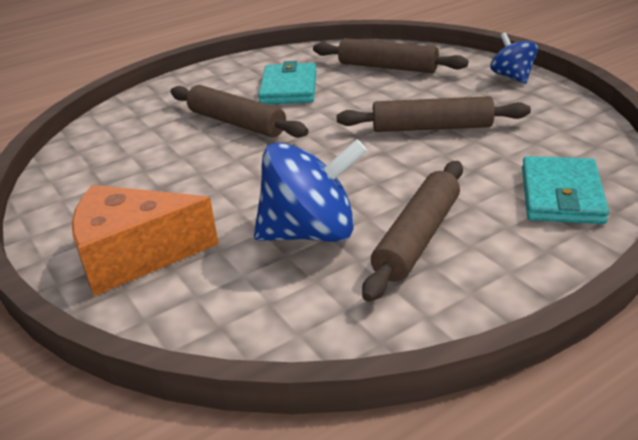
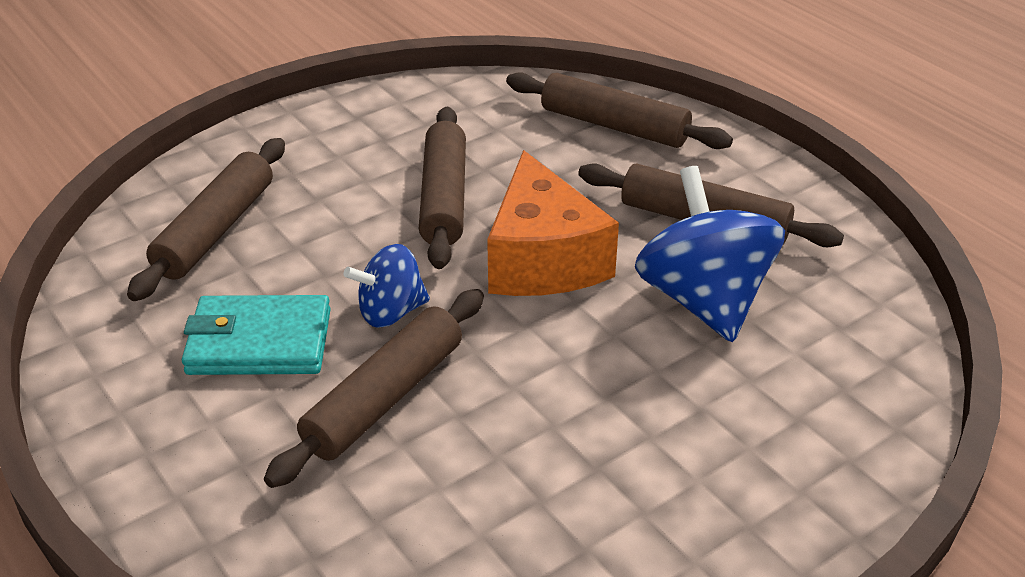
camera: 95 degrees left, 5 degrees up
orange cheese [72,185,219,296] -> orange cheese moved to [487,150,619,296]
blue spinning top [490,32,538,84] -> blue spinning top moved to [344,244,430,328]
turquoise wallet [522,156,609,224] -> brown rolling pin [506,72,733,149]

